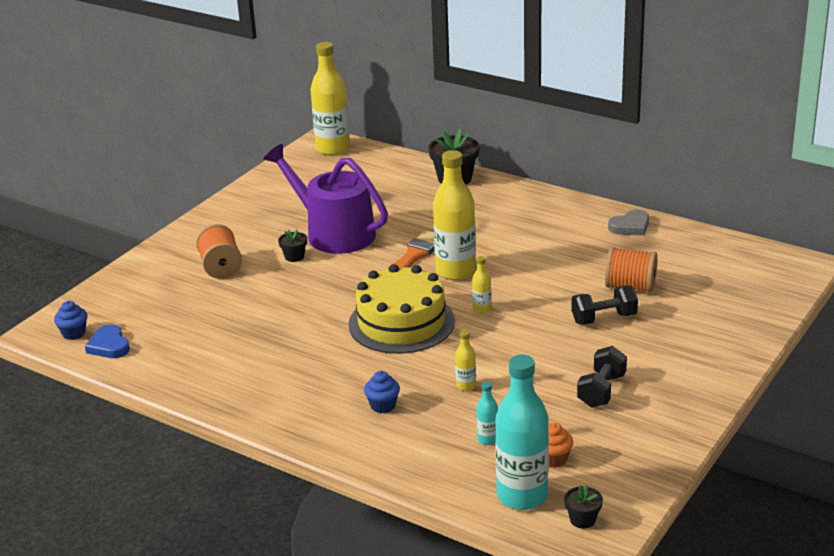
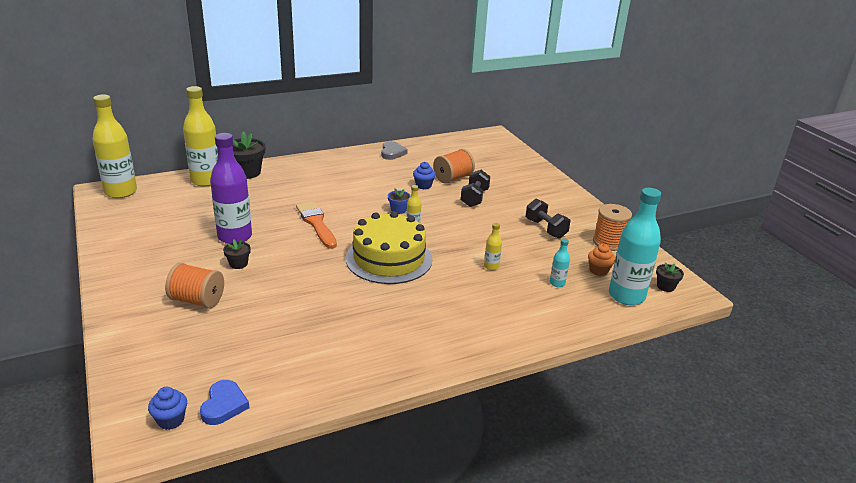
camera: 60 degrees left, 0 degrees up
blue heart [85,325,130,358] -> blue heart turned 90 degrees counterclockwise [200,380,249,425]
purple watering can [264,144,388,254] -> purple bottle [210,133,252,244]
blue cupcake [364,371,400,413] -> blue cupcake moved to [413,162,436,189]
yellow bottle [433,150,476,280] -> yellow bottle moved to [183,86,218,187]
none -> blue flower pot [388,188,411,214]
none -> orange spool [593,204,632,251]

